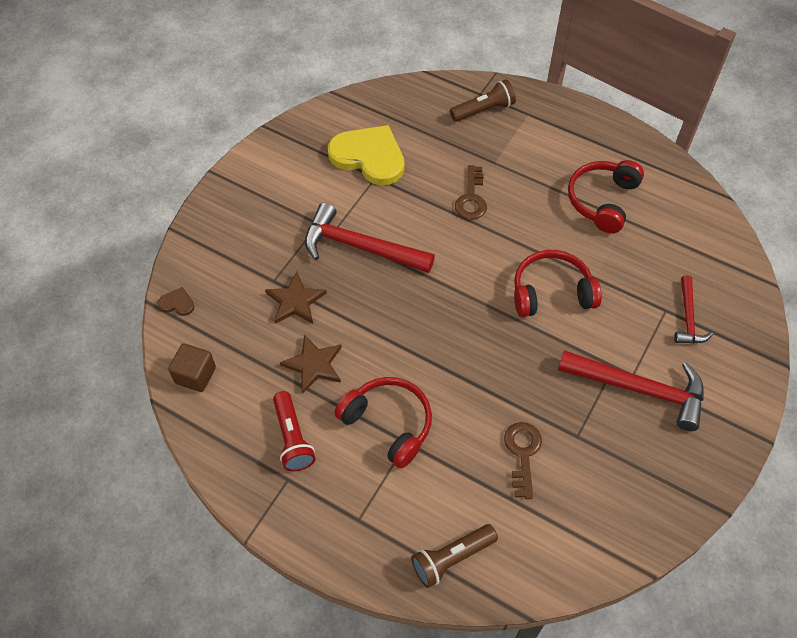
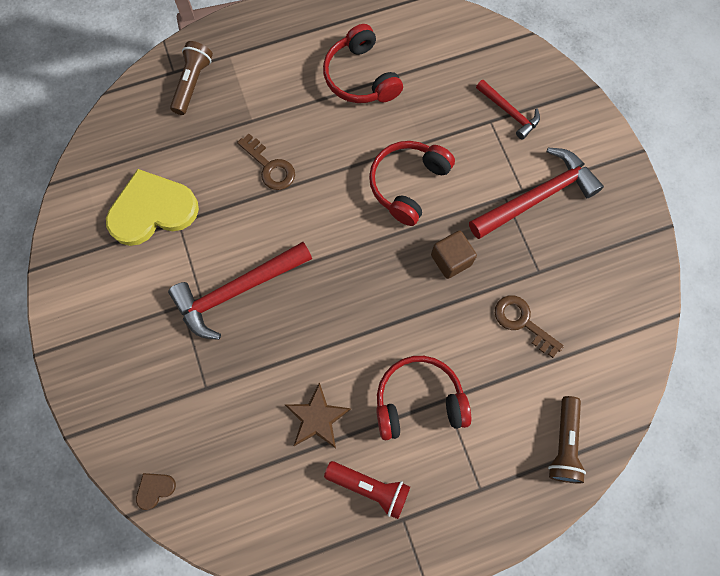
camera: 50 degrees left, 15 degrees up
brown cube [168,343,216,392] -> brown cube moved to [431,231,477,279]
brown star [265,272,327,324] -> none

